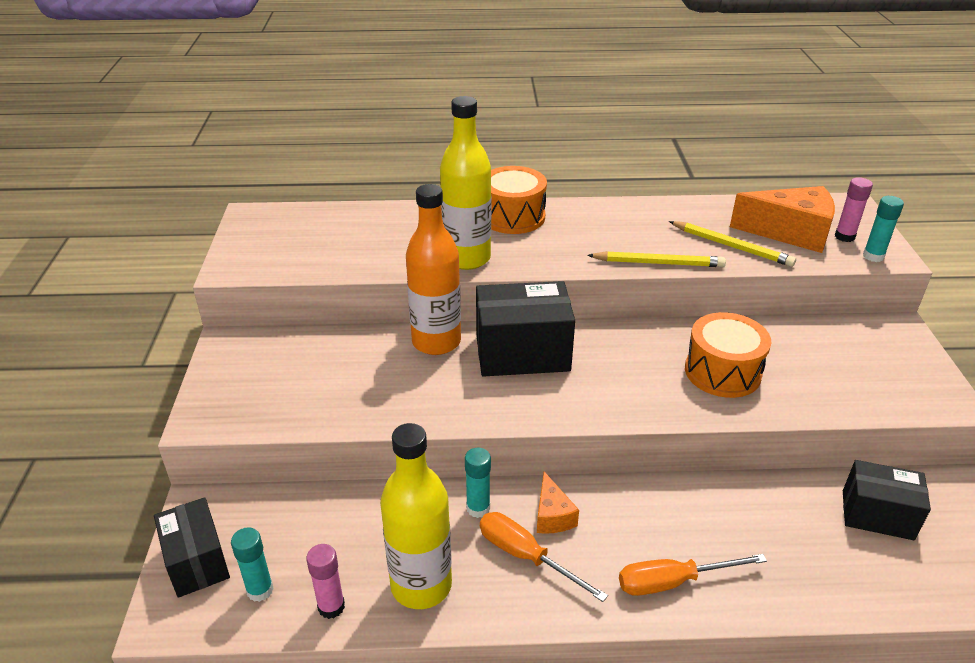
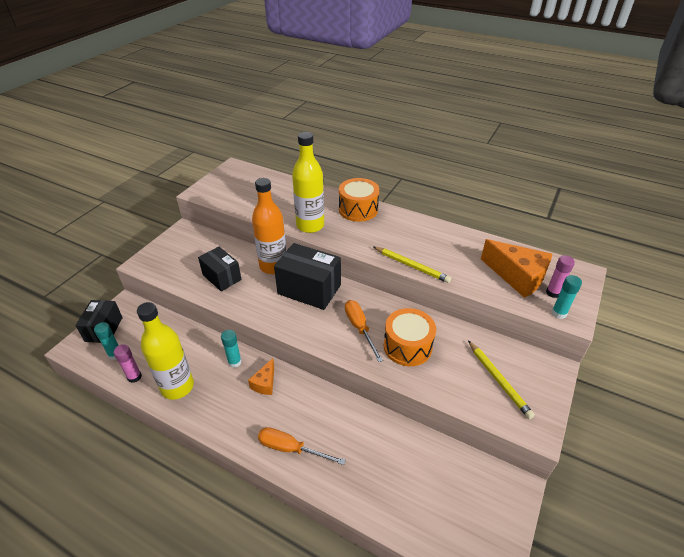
camera: 30 degrees right, 5 degrees up
orange screwdriver [480,512,608,602] -> orange screwdriver moved to [345,300,383,362]
yellow pencil [669,221,796,267] -> yellow pencil moved to [468,341,535,419]
black box [843,460,931,540] -> black box moved to [198,246,242,292]

